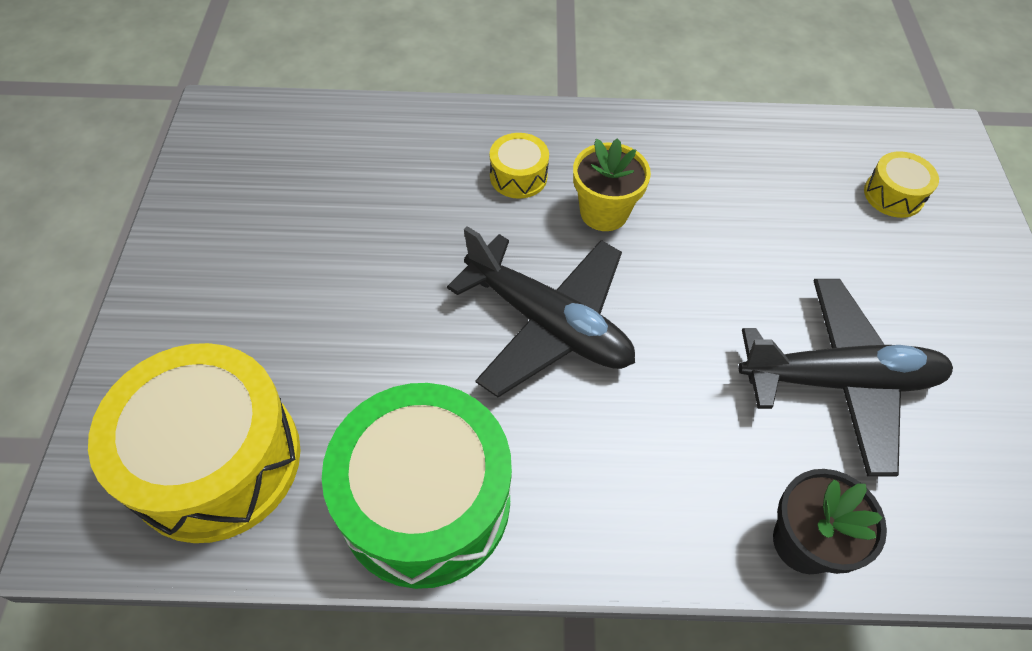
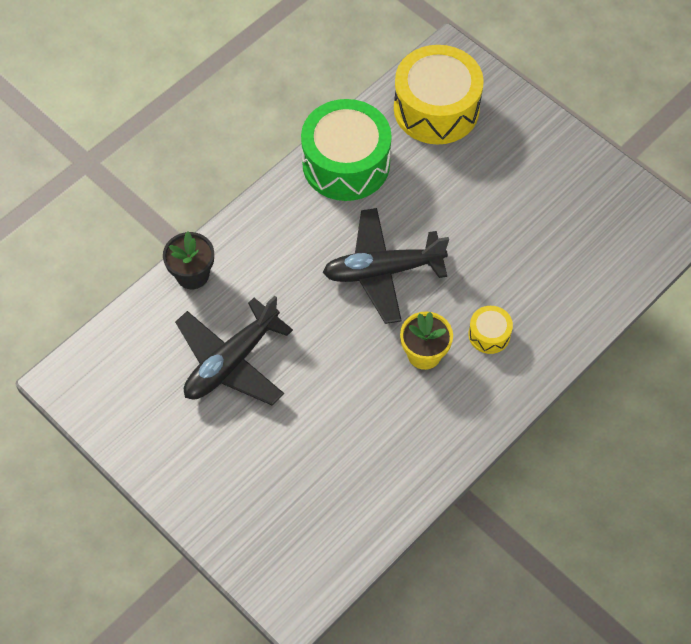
camera: 135 degrees right, 5 degrees up
yellow drum [864,151,939,218] -> none

